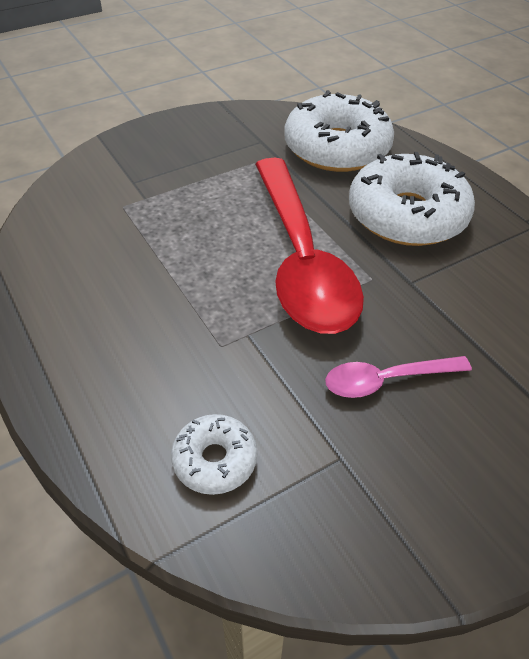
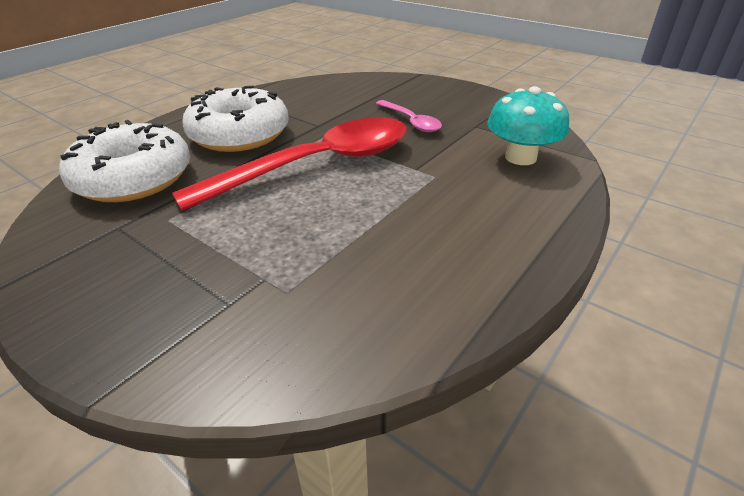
camera: 110 degrees left, 10 degrees down
white donut [171,414,257,495] -> turquoise mushroom [487,86,569,165]

